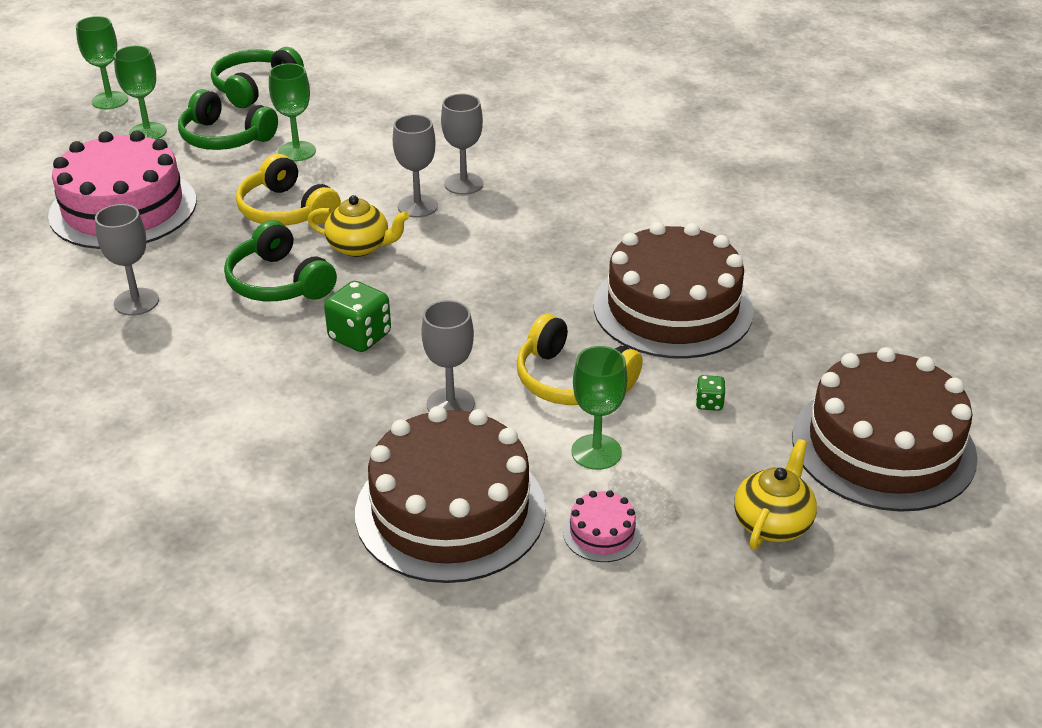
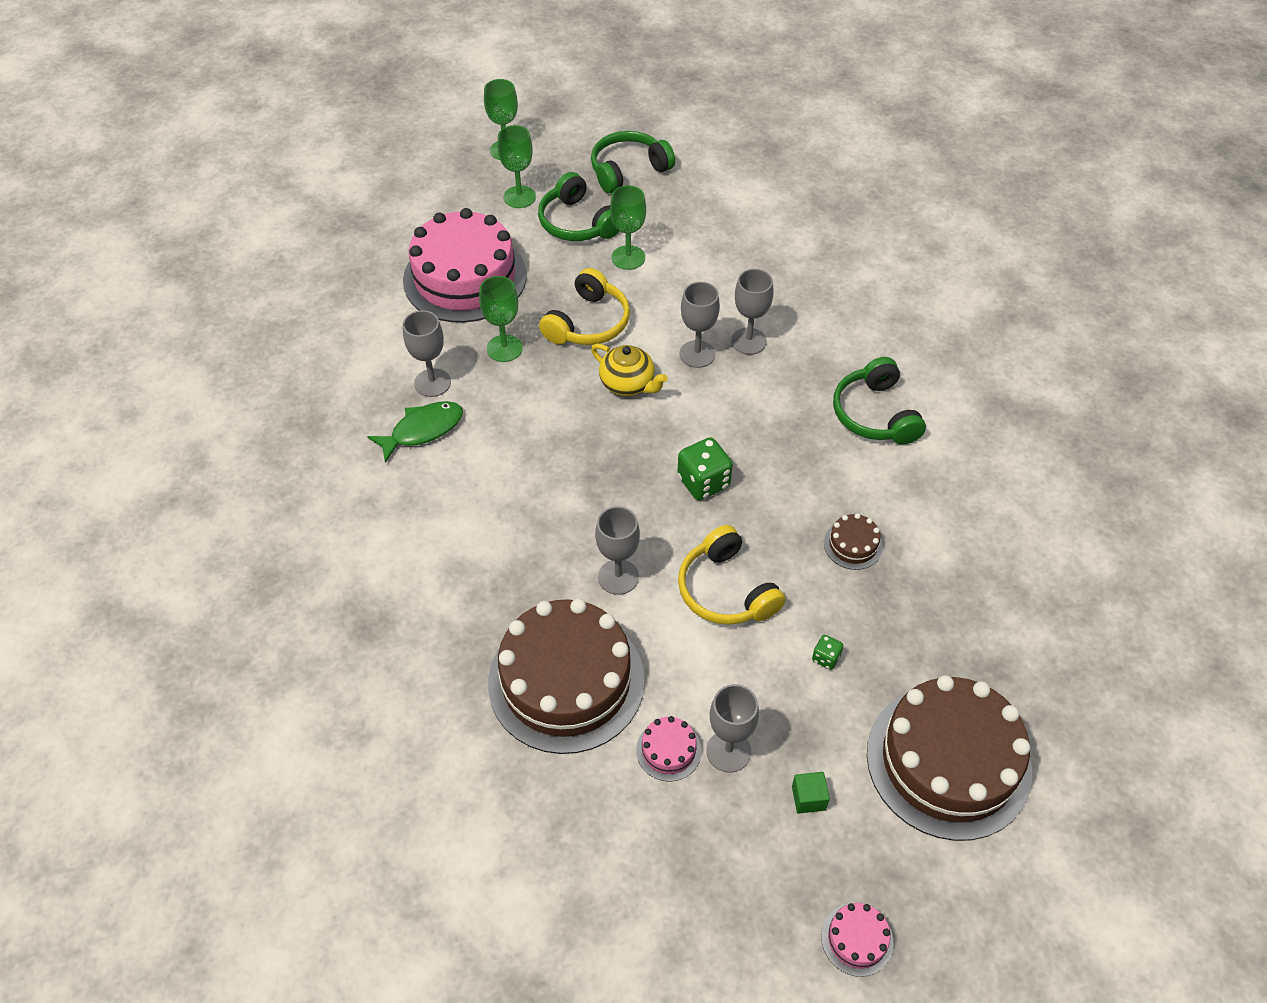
camera: 25 degrees right, 15 degrees up
green headphones [224,220,337,301] -> green headphones moved to [833,357,926,444]
yellow headphones [236,154,341,226] -> yellow headphones turned 135 degrees counterclockwise [539,268,630,345]
green dice [324,281,391,352] -> green dice moved to [677,437,733,500]
green goblet [571,346,627,470] -> green goblet moved to [479,276,523,362]
brown cake [593,222,754,359] -> brown cake [824,513,883,570], size x0.40
yellow teapot [734,439,817,550] -> green cube [792,772,830,814]
none -> green fish [367,401,463,463]
none -> grey goblet [706,684,759,773]
none -> pink cake [821,903,893,977]

